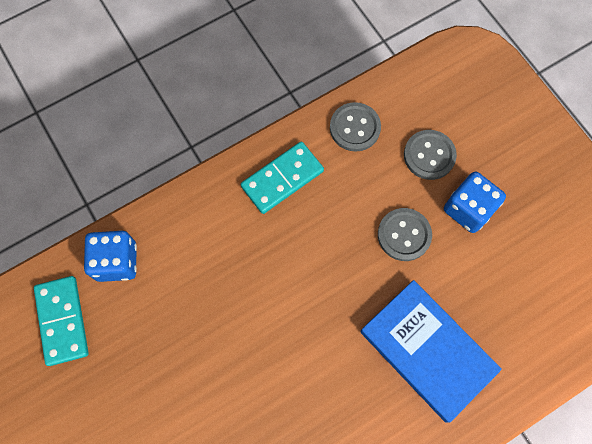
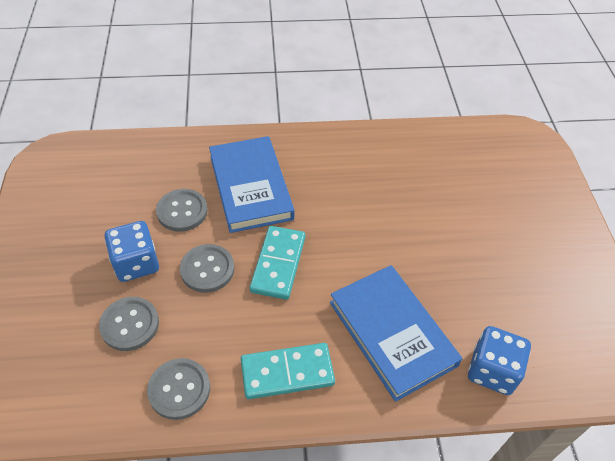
camera: 155 degrees left, 20 degrees down
turquoise domino [34,276,89,366] -> turquoise domino moved to [250,226,305,300]
none -> grey button [156,189,208,232]
none -> blue book [330,265,462,402]

